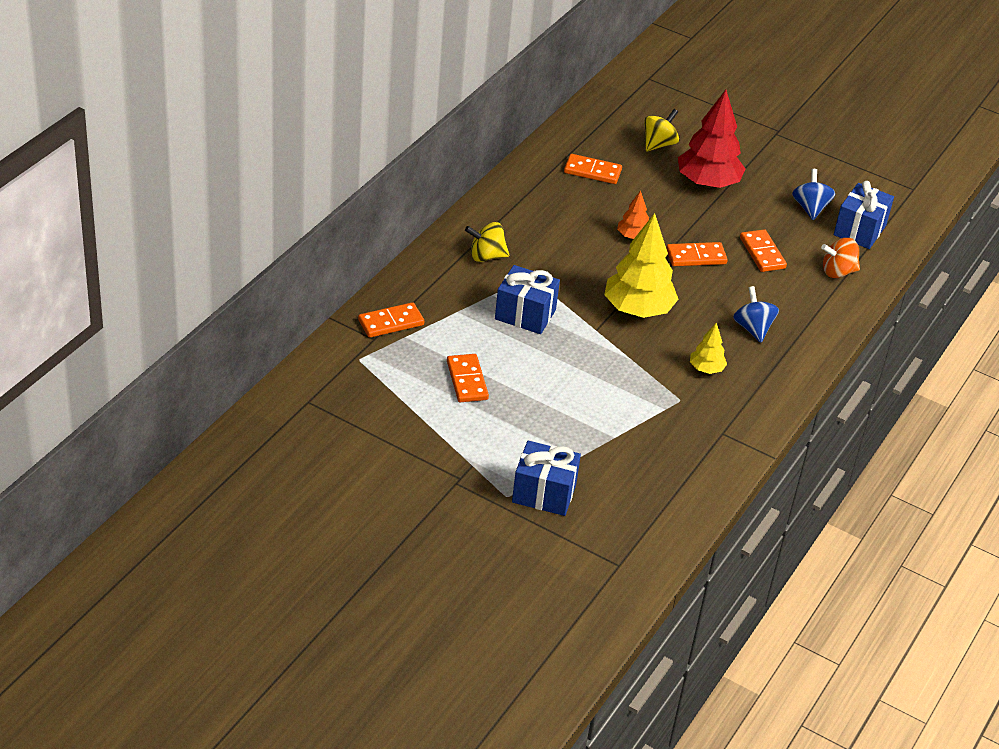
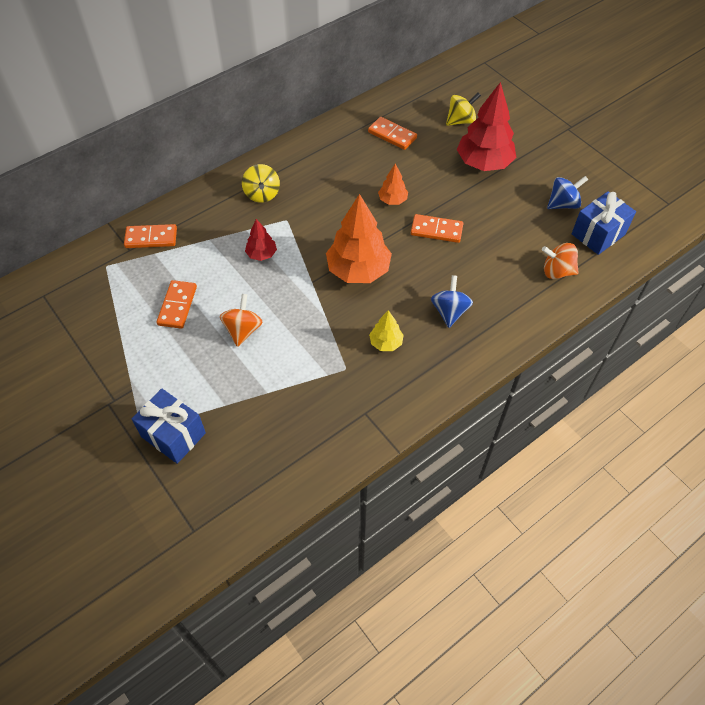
camera: 25 degrees right, 15 degrees up
yellow spinning top [465,222,509,262] -> yellow spinning top turned 120 degrees counterclockwise [242,164,280,203]
blue gift [495,265,560,334] -> red tree [245,219,277,261]
yellow tree [604,213,678,318] -> orange tree [326,194,392,283]
orange domino [740,229,787,272] -> none
blue spinning top [792,169,835,220] -> blue spinning top turned 45 degrees clockwise [547,176,588,209]
none -> orange spinning top [220,294,263,347]

